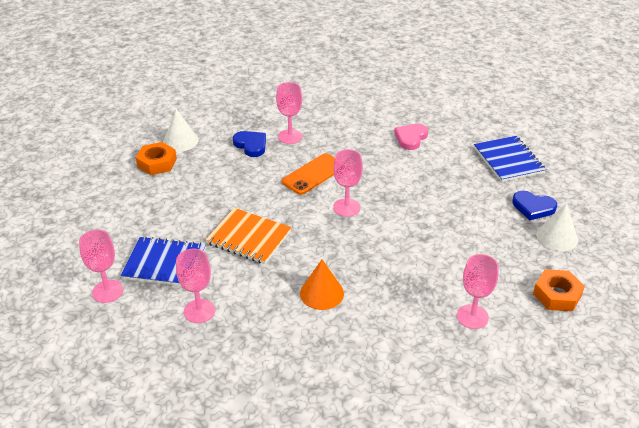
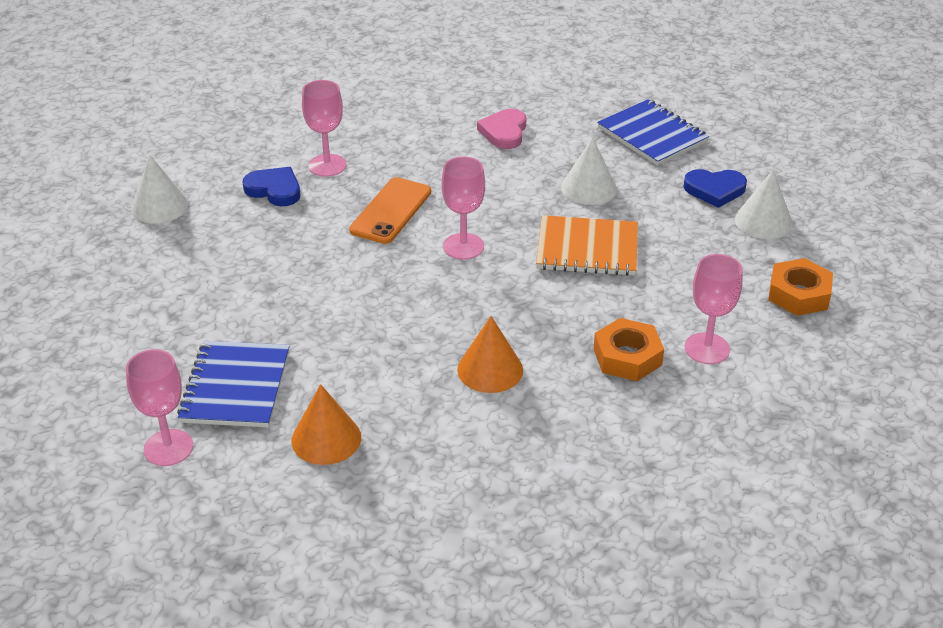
camera: 20 degrees left, 0 degrees up
blue notebook [121,236,206,286] -> blue notebook turned 75 degrees counterclockwise [177,341,290,427]
orange nut [136,142,177,175] -> orange nut moved to [594,318,664,381]
pink goblet [176,249,215,323] -> orange cone [292,384,361,465]
orange notebook [206,208,292,264] -> orange notebook moved to [536,215,638,276]
none -> white cone [561,137,617,205]

